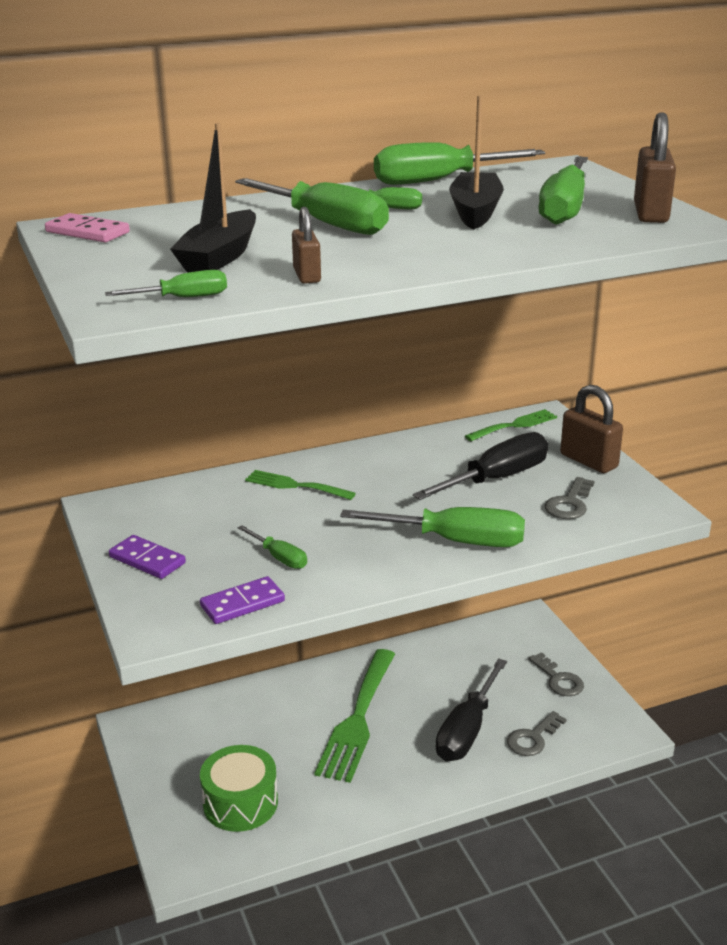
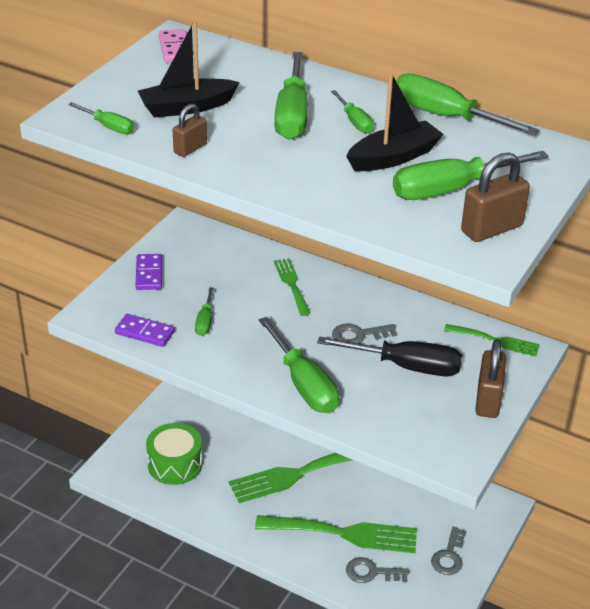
camera: 50 degrees right, 10 degrees up
black screwdriver [436,658,507,761] -> green fork [255,515,417,553]
grey key [545,477,595,519] -> grey key moved to [332,323,397,344]

